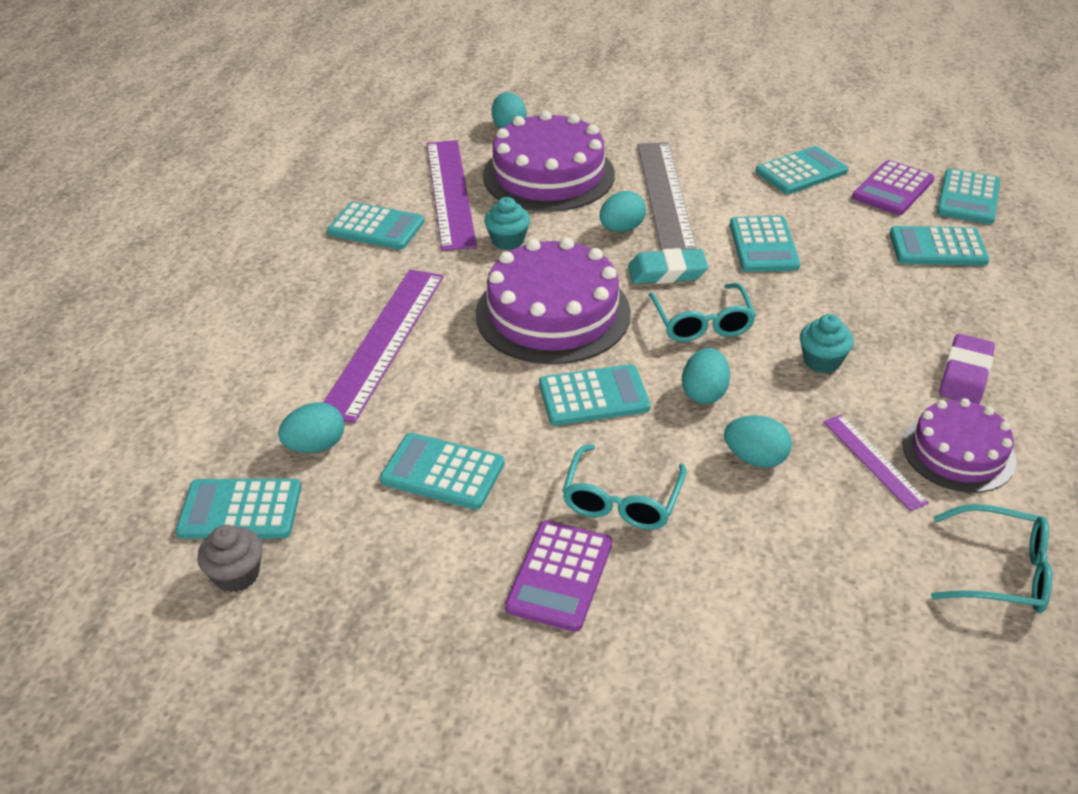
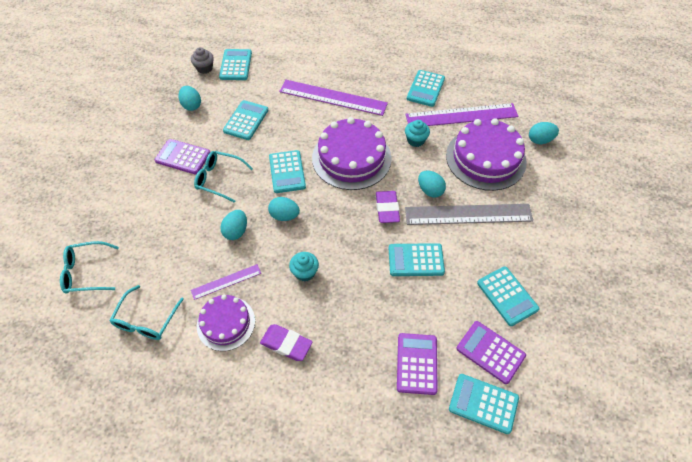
camera: 90 degrees right, 15 degrees up
turquoise egg [278,402,344,453] -> turquoise egg moved to [179,86,201,111]
turquoise eraser [628,248,708,284] -> purple eraser [376,191,400,223]
turquoise glasses [649,283,756,342] -> turquoise glasses moved to [60,241,119,293]
turquoise calculator [890,226,989,266] -> purple calculator [397,333,438,395]

